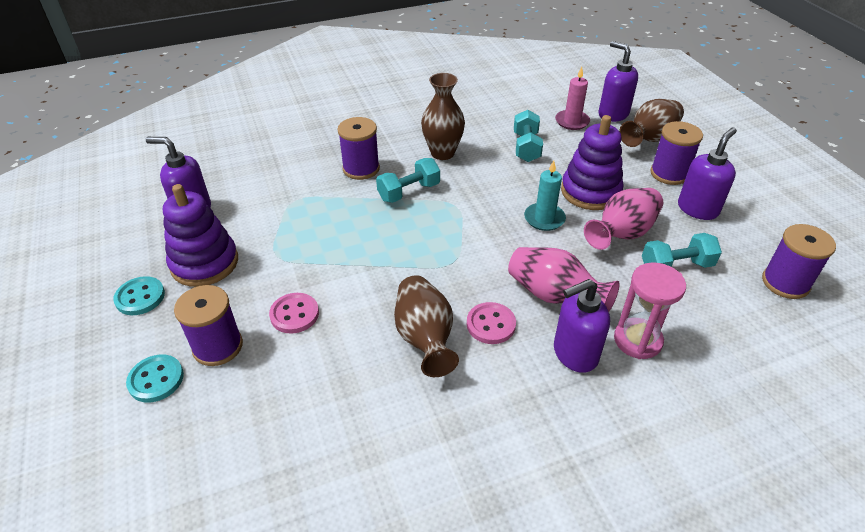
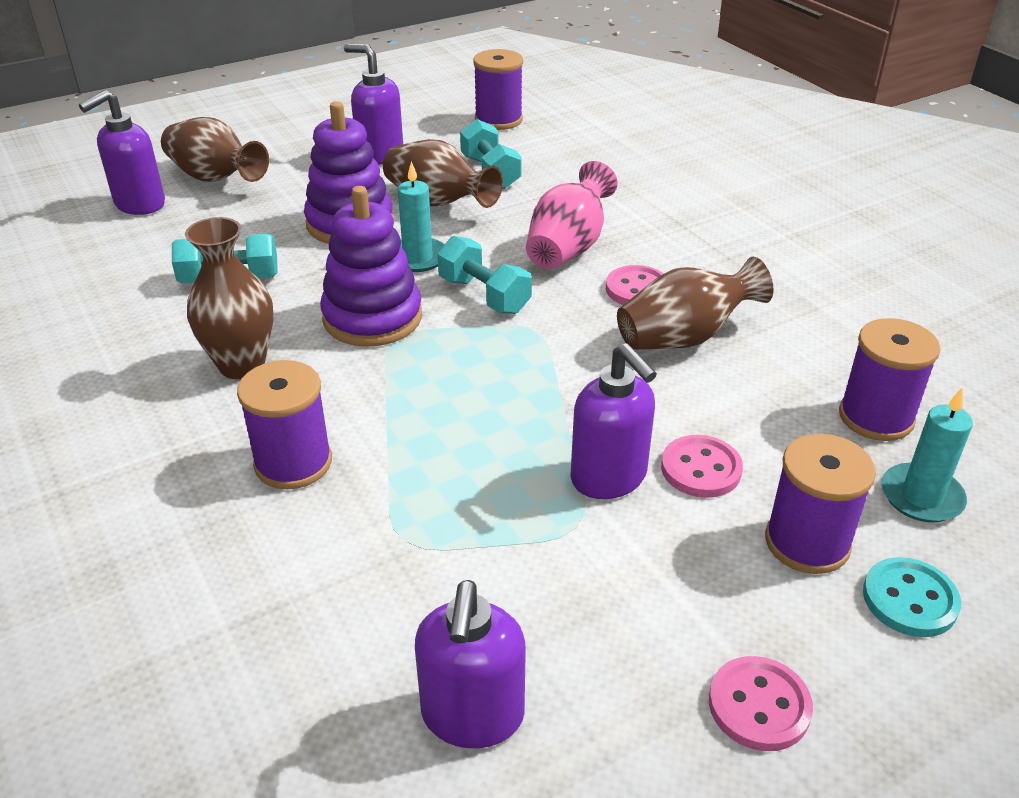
camera: 100 degrees left, 5 degrees down
turquoise button [113,276,165,315] -> pink button [709,656,813,751]
purple stacking toy [163,184,238,287] -> purple stacking toy moved to [320,186,422,347]
turquoise dumbbell [376,158,440,203] -> turquoise dumbbell moved to [437,236,532,314]
purple soap dispenser [554,279,610,373] -> purple soap dispenser moved to [570,343,657,499]
pink candle [555,67,590,130] -> none
pink vase [584,188,663,250] -> brown vase [383,139,503,208]
pink hourglass [614,263,686,359] -> none
purple spool [650,121,703,185] -> purple spool moved to [839,318,940,441]
none -> turquoise candle [882,388,973,523]

